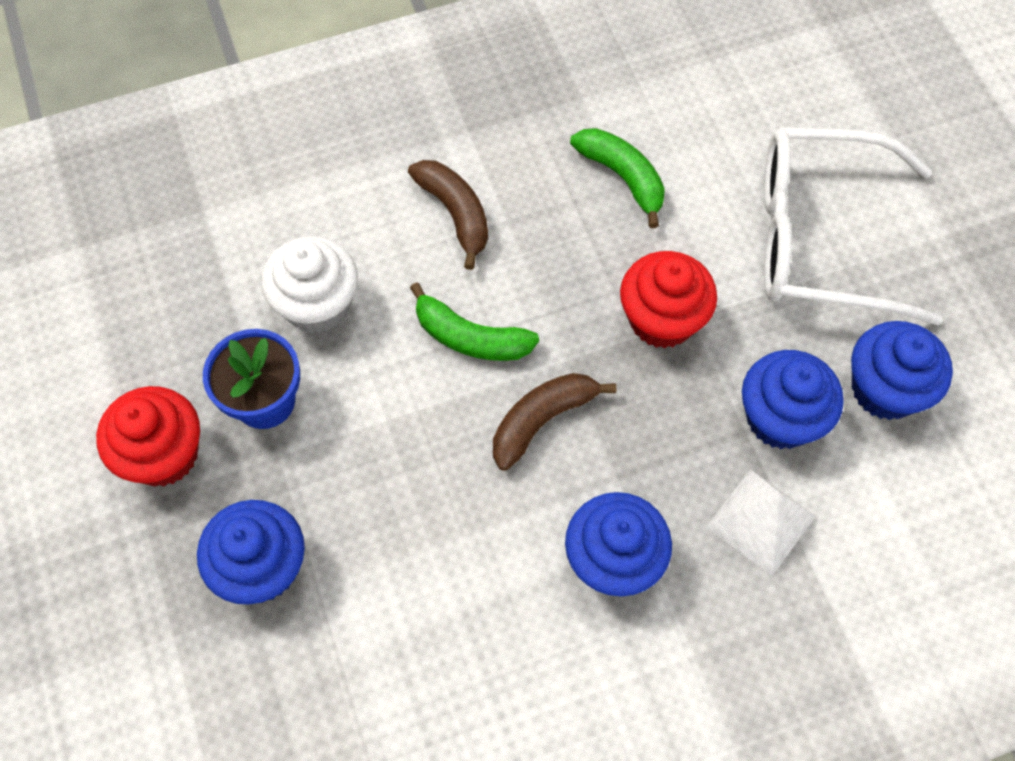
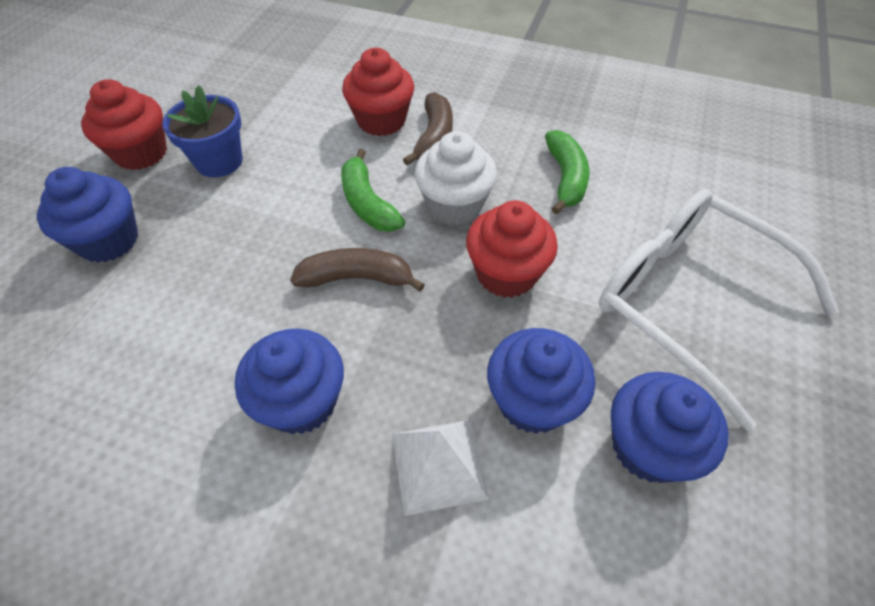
camera: 40 degrees right, 10 degrees down
white cupcake [261,236,358,333] -> white cupcake moved to [415,131,497,225]
none -> red cupcake [342,48,414,136]

